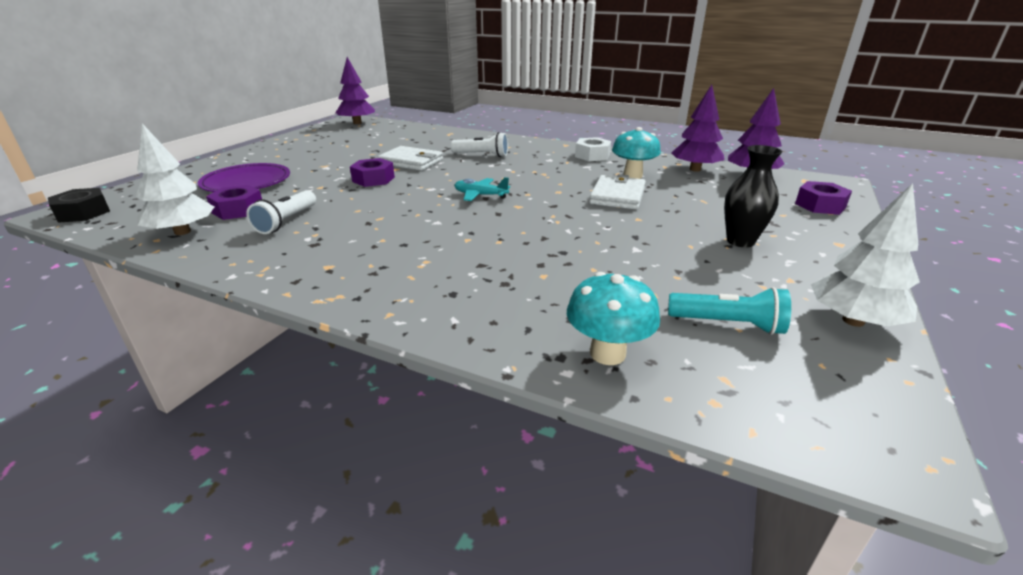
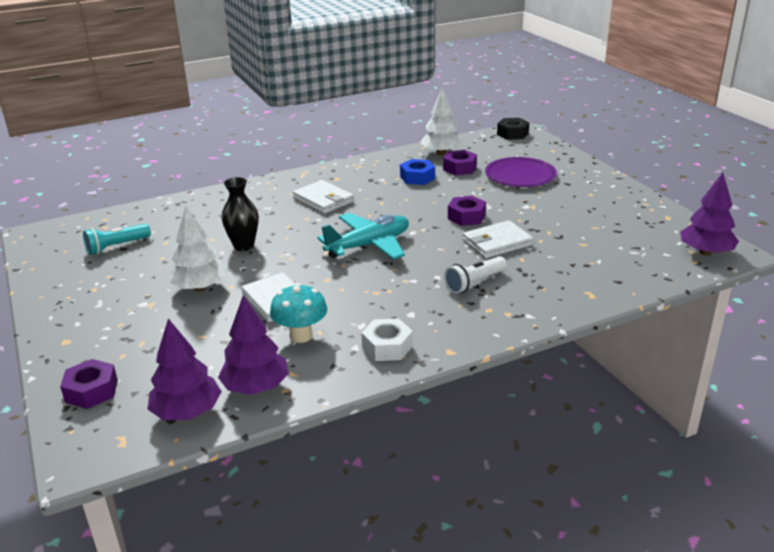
camera: 130 degrees right, 0 degrees up
white flashlight [246,190,316,234] -> blue nut [400,159,435,185]
turquoise plane [454,177,510,201] -> turquoise plane [317,213,409,260], size x1.84
turquoise mushroom [567,272,660,365] -> none
black vase [724,145,782,248] -> black vase moved to [222,177,259,251]
white tree [811,183,920,327] -> white tree moved to [169,207,227,291]
none -> white wallet [293,180,354,214]

